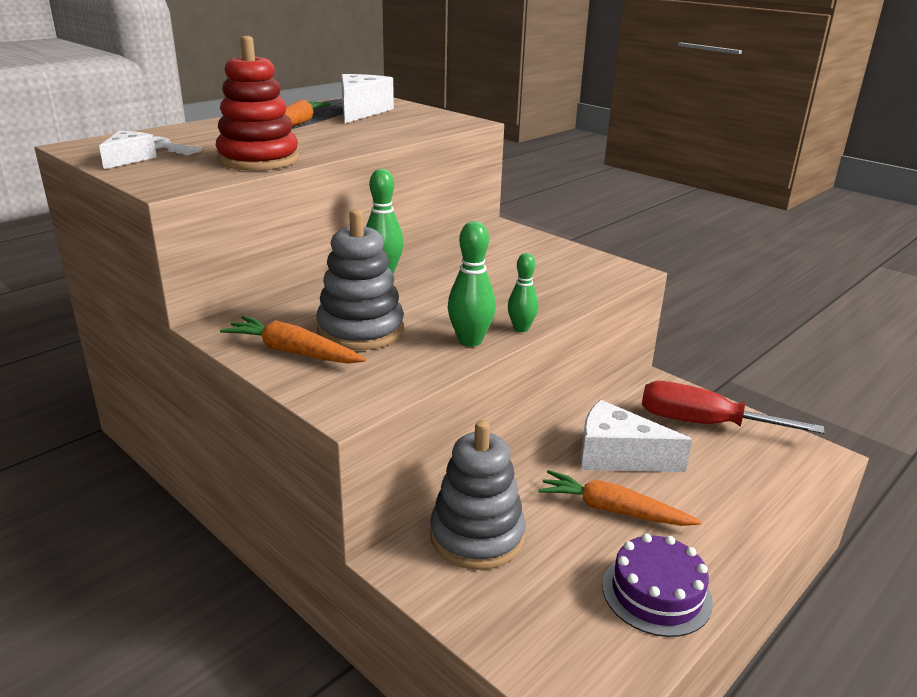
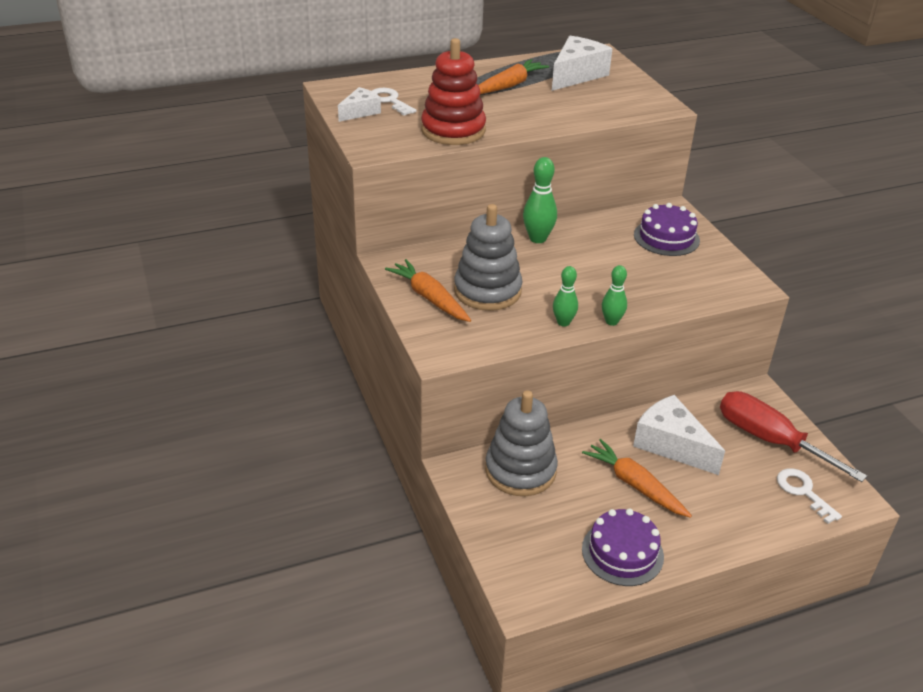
camera: 25 degrees right, 10 degrees up
green bowling pin [448,221,496,347] -> green bowling pin [553,266,578,327], size x0.67
none -> purple cake [634,203,700,256]
none -> white key [777,468,842,524]

